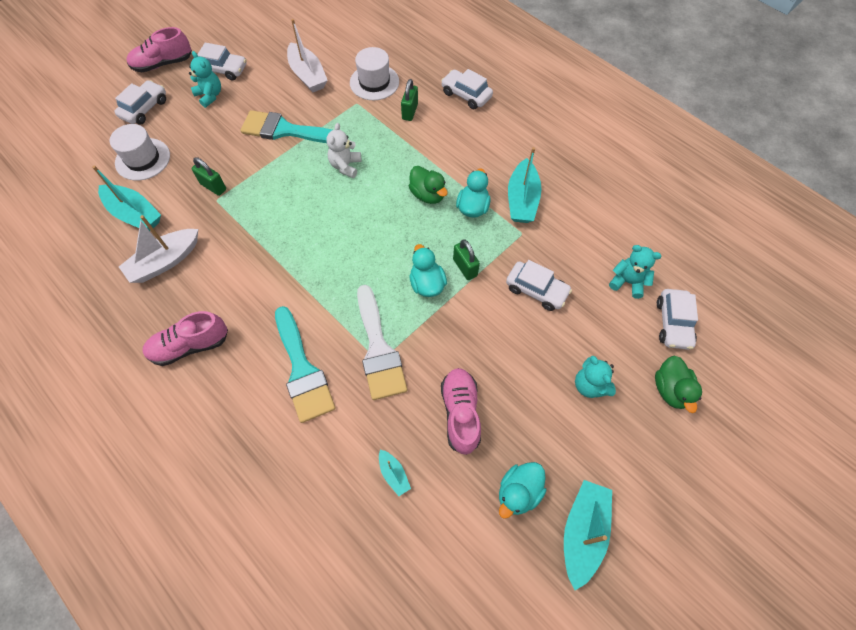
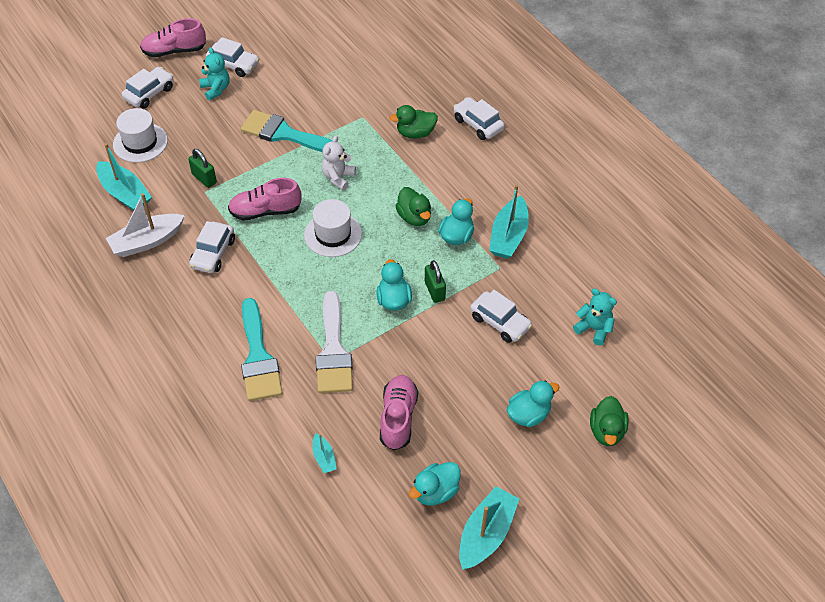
camera: 10 degrees right, 10 degrees down
pink shoe [142,311,228,366] -> pink shoe moved to [228,178,301,221]
white boat [287,19,328,92] -> none
white hat [350,47,399,100] -> white hat moved to [304,199,362,257]
green padlock [401,79,418,121] -> green duck [389,105,438,139]
turquoise teddy bear [575,355,616,398] -> turquoise duck [507,380,560,427]
white car [657,289,698,350] -> white car moved to [189,221,235,273]

